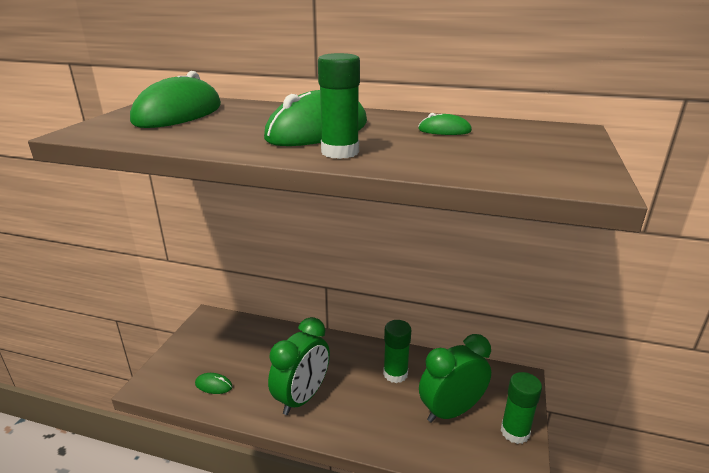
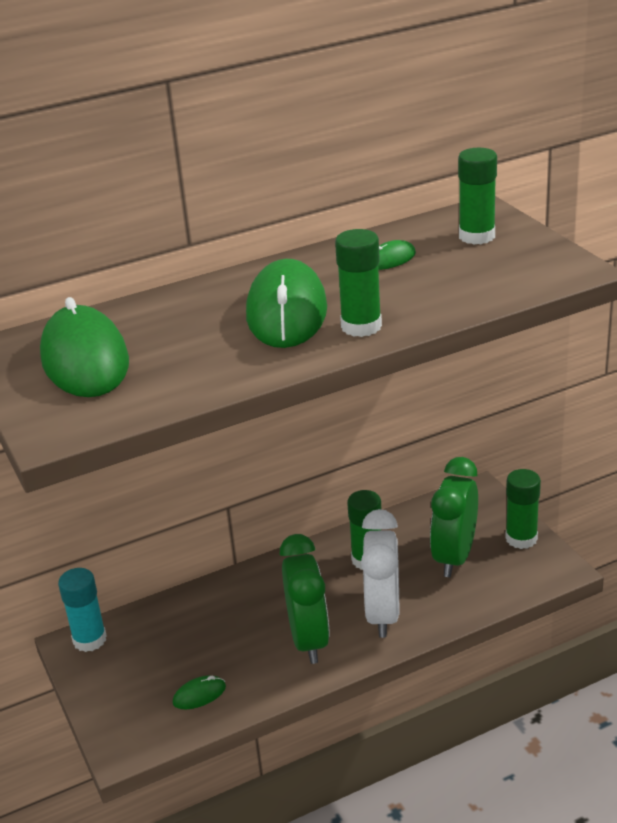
camera: 40 degrees left, 5 degrees up
none -> turquoise glue stick [58,568,107,652]
none -> white clock [361,509,399,638]
none -> green glue stick [458,148,497,245]

